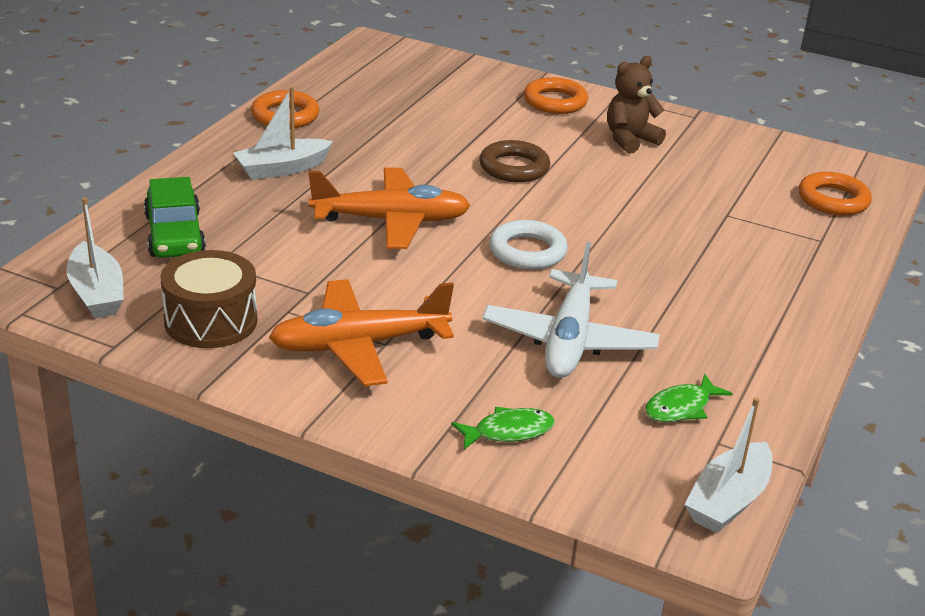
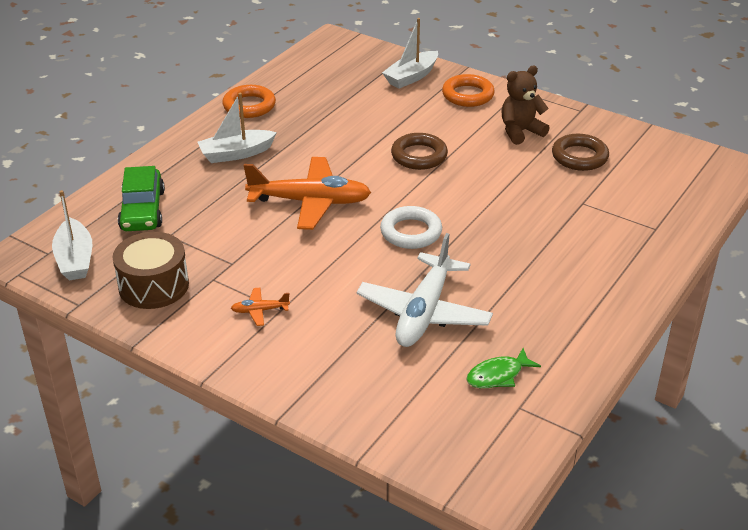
camera: 10 degrees right, 5 degrees up
orange plane [269,279,454,386] -> orange plane [231,288,290,326], size x0.42
green fish [451,407,555,450] -> none
white boat [684,397,773,533] -> white boat moved to [382,18,438,89]
orange ring [799,172,872,216] -> none
none -> brown ring [552,134,609,171]

